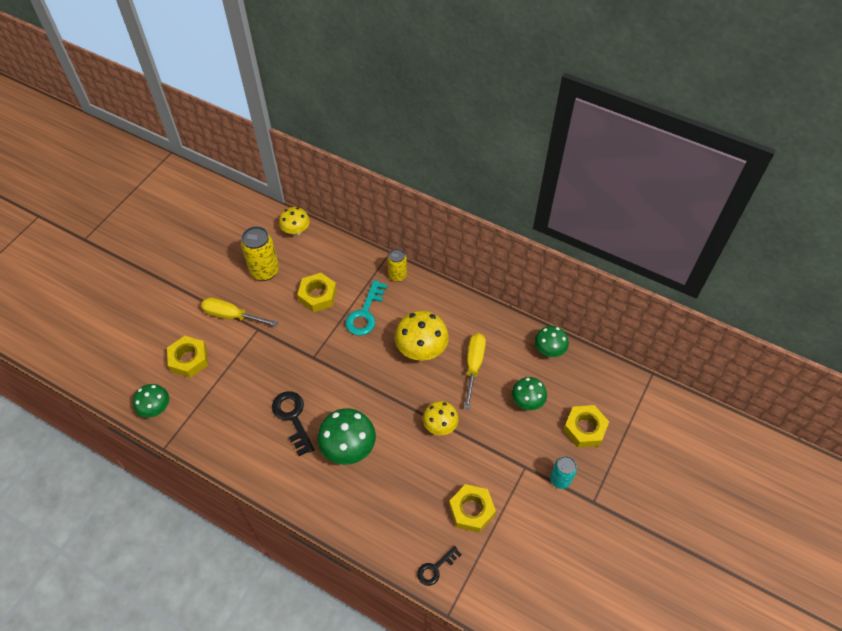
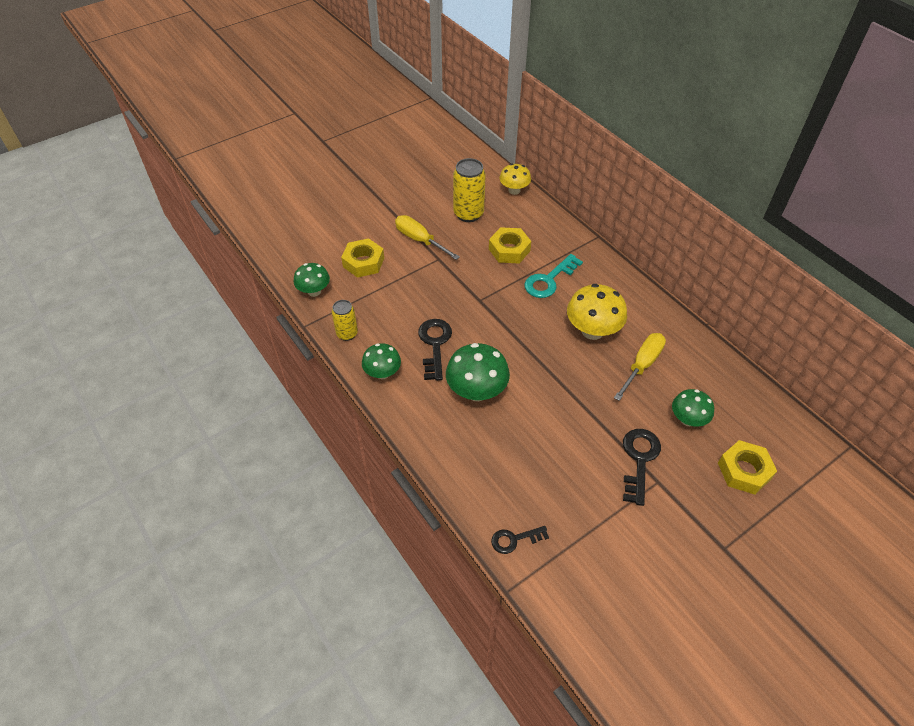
camera: 25 degrees right, 5 degrees down
yellow can [387,249,407,282] -> yellow can moved to [332,300,358,341]
yellow mushroom [423,401,459,435] -> none
yellow nut [449,484,496,533] -> none
green mushroom [535,326,569,357] -> green mushroom moved to [362,343,401,379]
turquoise can [550,456,577,489] -> none
none -> black key [623,429,661,506]

